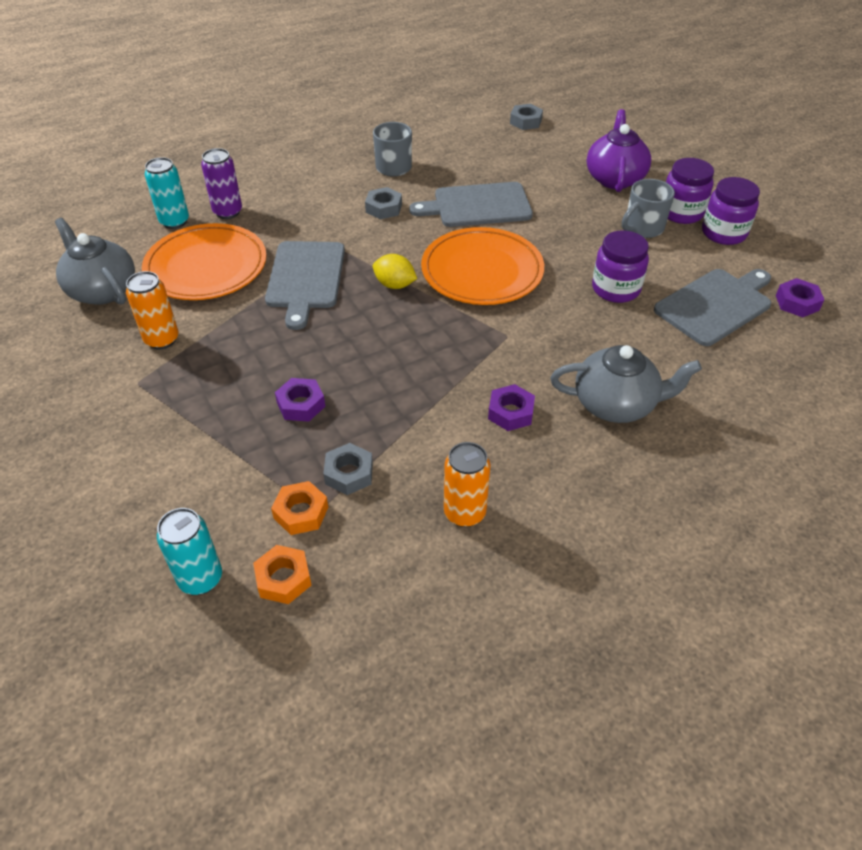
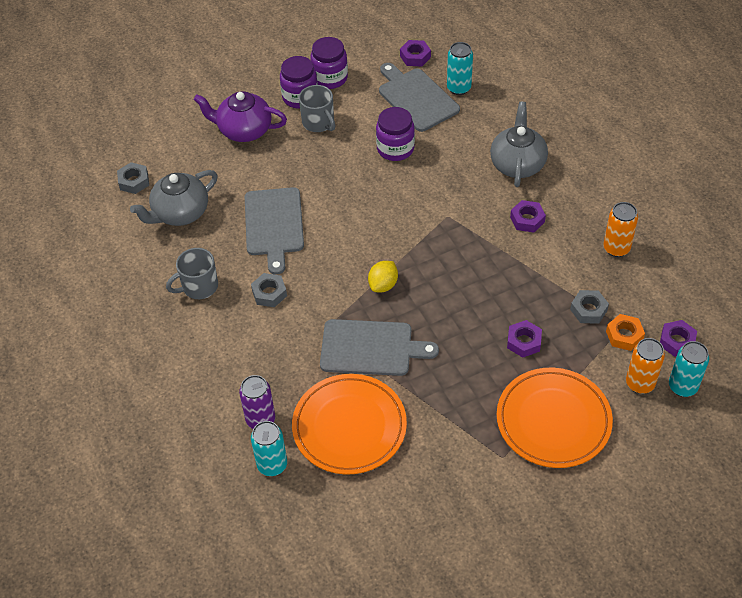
camera: 85 degrees left, 5 degrees up
grey teapot [55,218,135,305] -> grey teapot moved to [130,170,218,226]
orange can [126,271,179,349] -> orange can moved to [626,338,665,394]
orange nut [253,545,311,604] -> purple nut [660,320,697,357]
orange plate [421,227,544,305] -> orange plate moved to [497,368,613,468]
none -> turquoise can [447,42,473,95]

